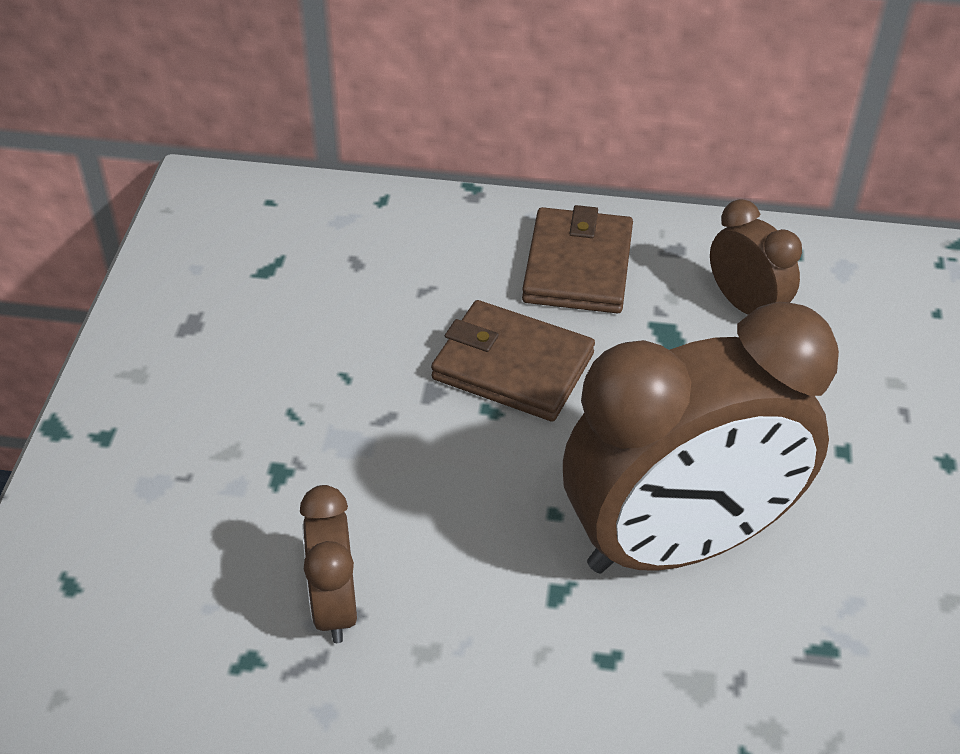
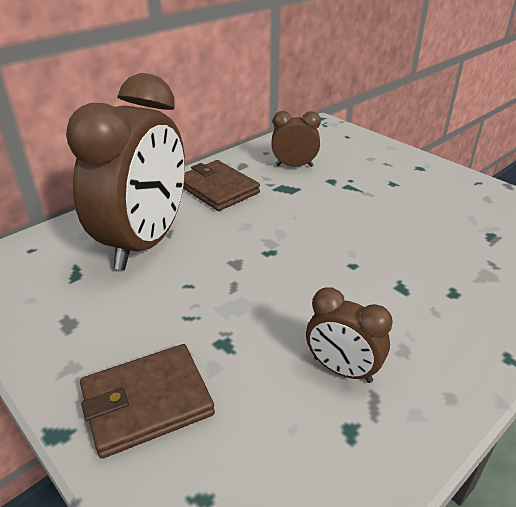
camera: 50 degrees left, 10 degrees down
brown wallet [431,300,595,422] -> brown wallet moved to [80,344,215,459]
brown clock [563,302,839,573] -> brown clock moved to [66,73,185,270]

